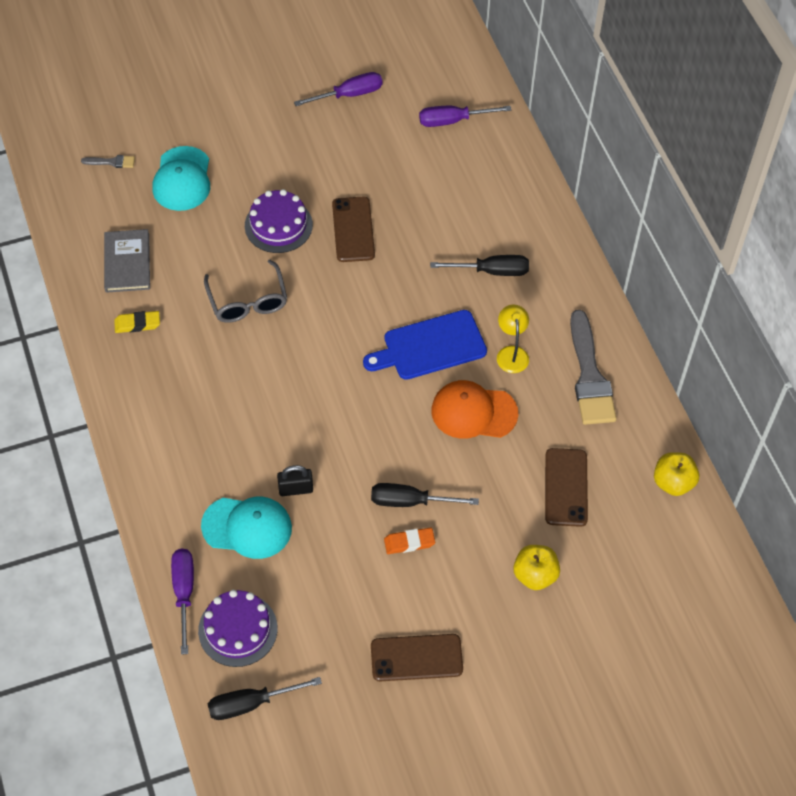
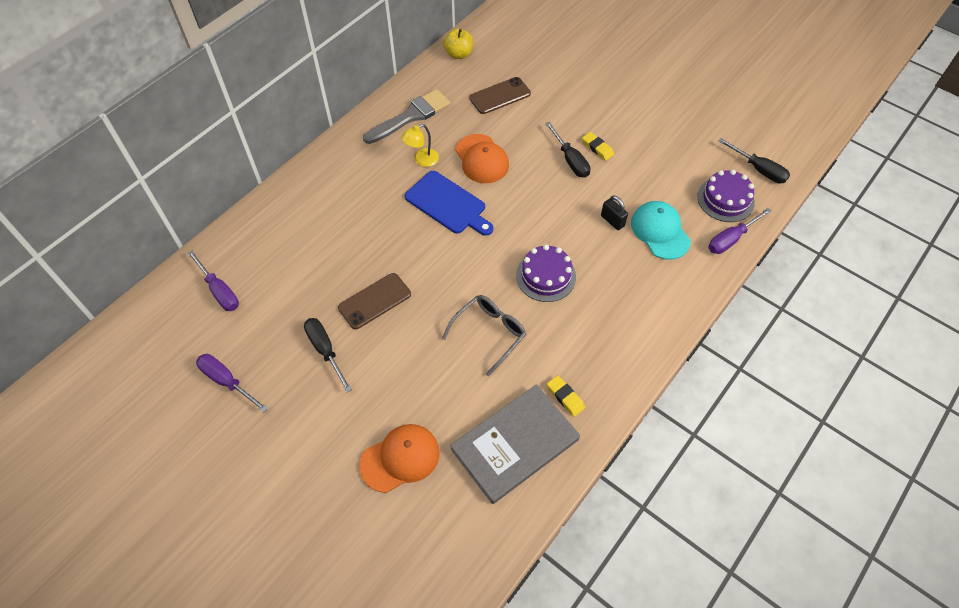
camera: 120 degrees left, 0 degrees up
grey brush [81,155,135,168] -> none
grey book [104,229,150,293] -> grey book [450,385,580,504], size x1.61
turquoise cap [152,146,210,211] -> orange cap [359,424,440,493]
purple cake [245,189,313,253] -> purple cake moved to [516,244,576,302]
brown phone [371,634,463,681] -> none
orange eraser [384,528,435,554] -> yellow eraser [582,132,614,161]
black screwdriver [430,255,529,276] -> black screwdriver moved to [304,318,352,392]
yellow apple [513,545,560,590] -> none

